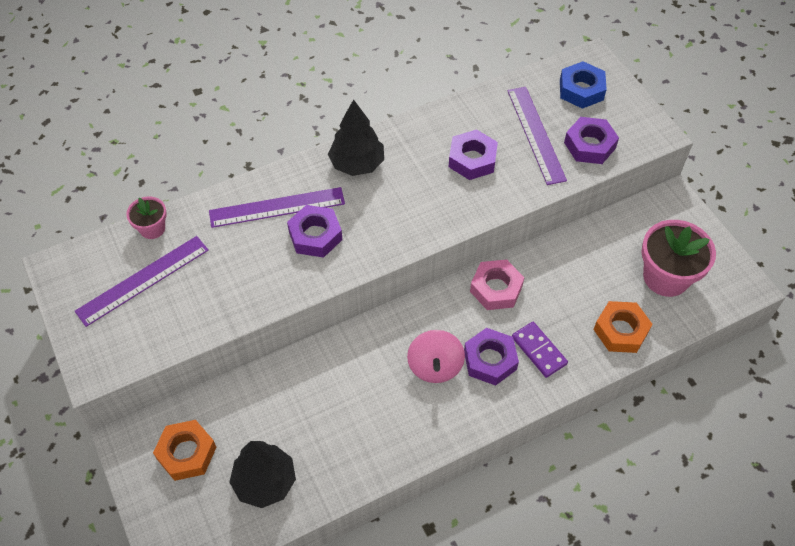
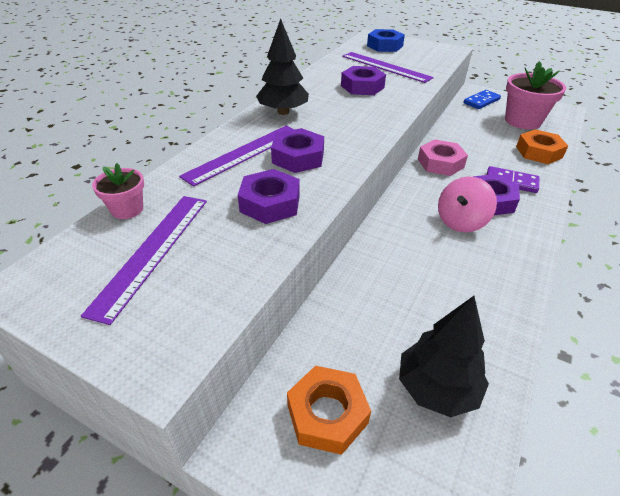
camera: 35 degrees left, 15 degrees down
pink spinning top [407,330,465,383] -> pink spinning top turned 75 degrees clockwise [438,177,497,232]
purple nut [564,117,619,164] -> purple nut moved to [238,169,300,224]
none -> blue domino [464,90,501,109]

